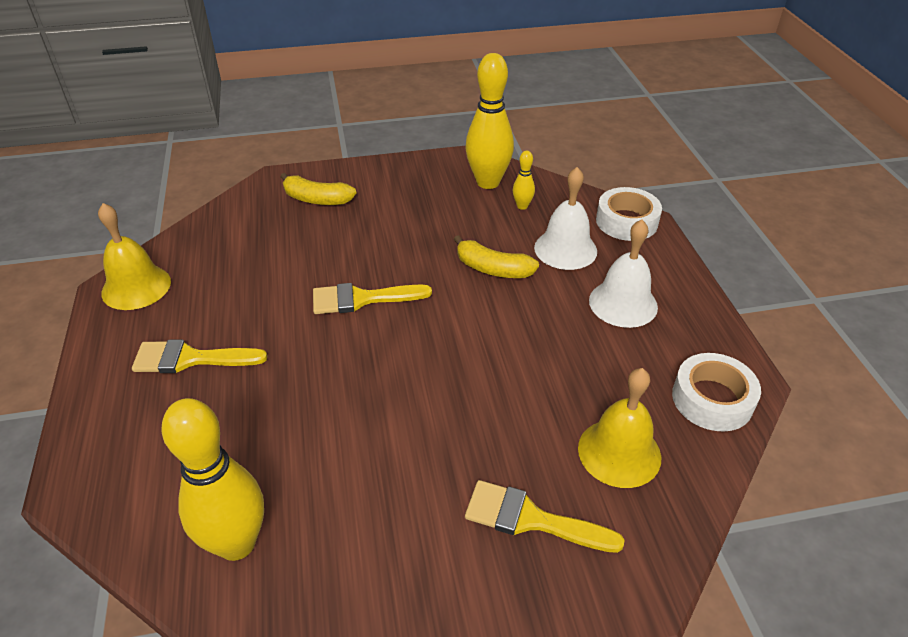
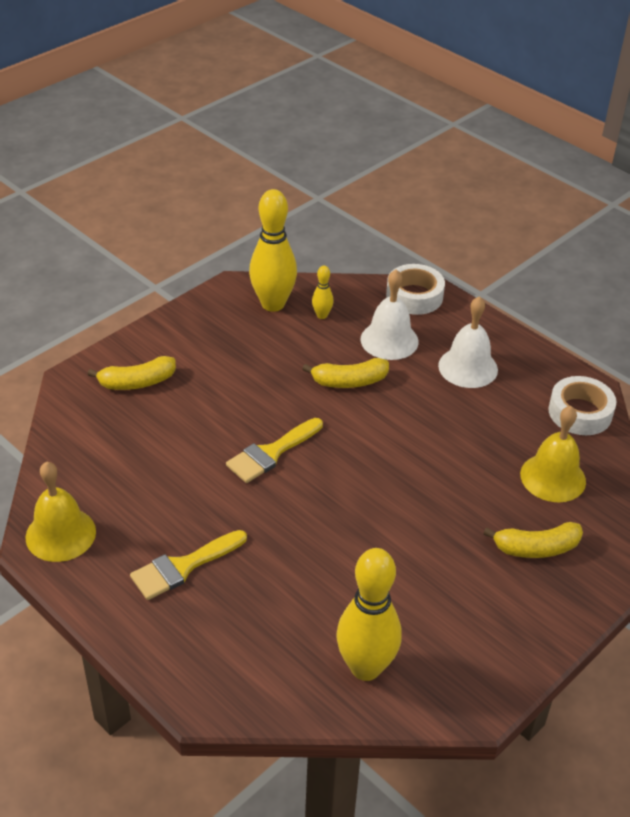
camera: 35 degrees left, 0 degrees up
yellow brush [465,480,625,553] -> yellow banana [483,522,583,558]

